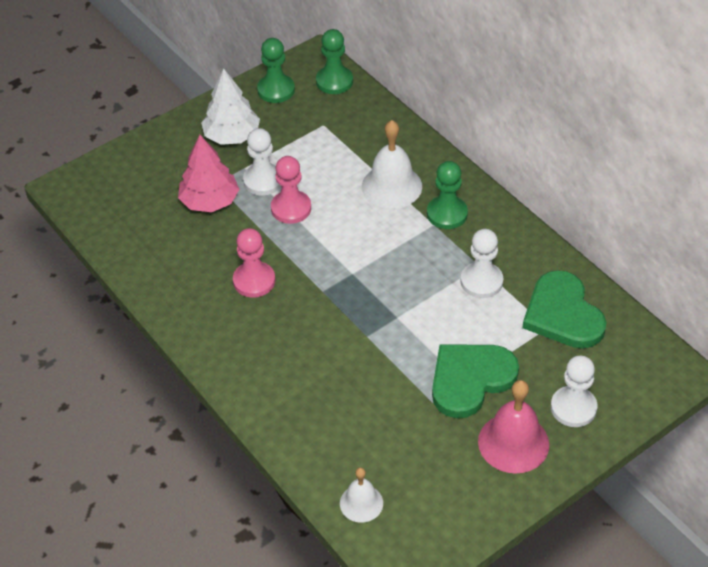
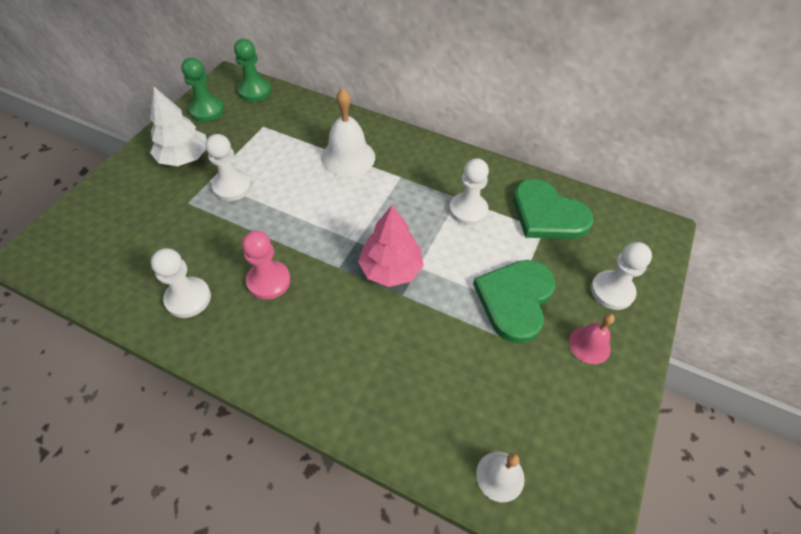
camera: 30 degrees left, 5 degrees up
pink tree [178,135,239,212] -> pink tree moved to [358,205,424,287]
pink pawn [271,156,311,224] -> none
green pawn [427,161,468,229] -> none
pink bell [478,380,549,473] -> pink bell [569,313,615,364], size x0.60
none -> white pawn [151,248,211,318]

